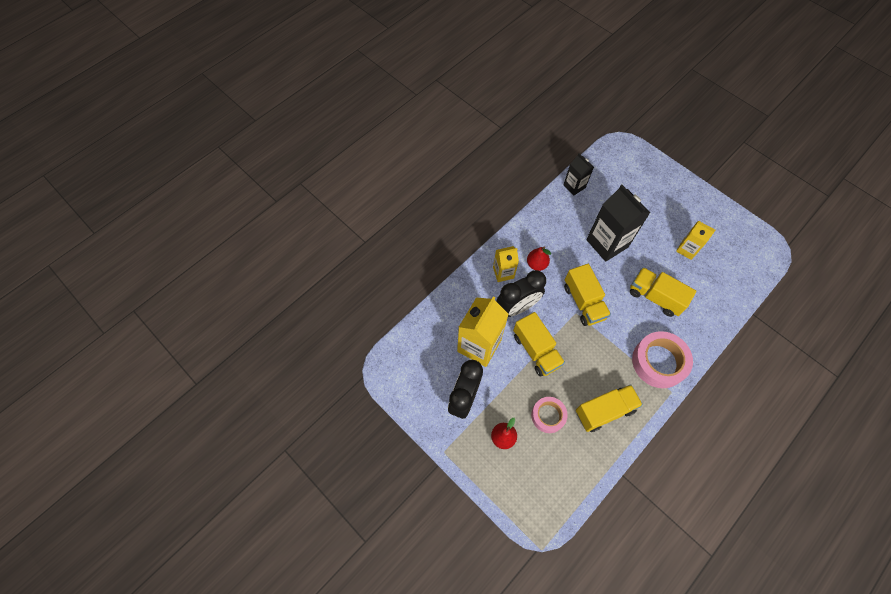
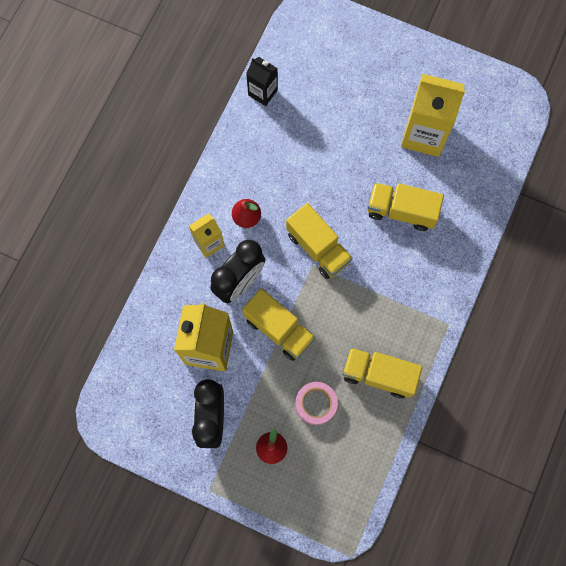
camera: 20 degrees left, 10 degrees up
yellow truck [576,385,643,432] -> yellow truck turned 120 degrees counterclockwise [342,347,422,399]
black carton [586,185,650,262] -> none
pink tape [632,331,693,388] -> none
yellow carton [676,221,716,260] -> yellow carton [401,74,465,157], size x1.79

